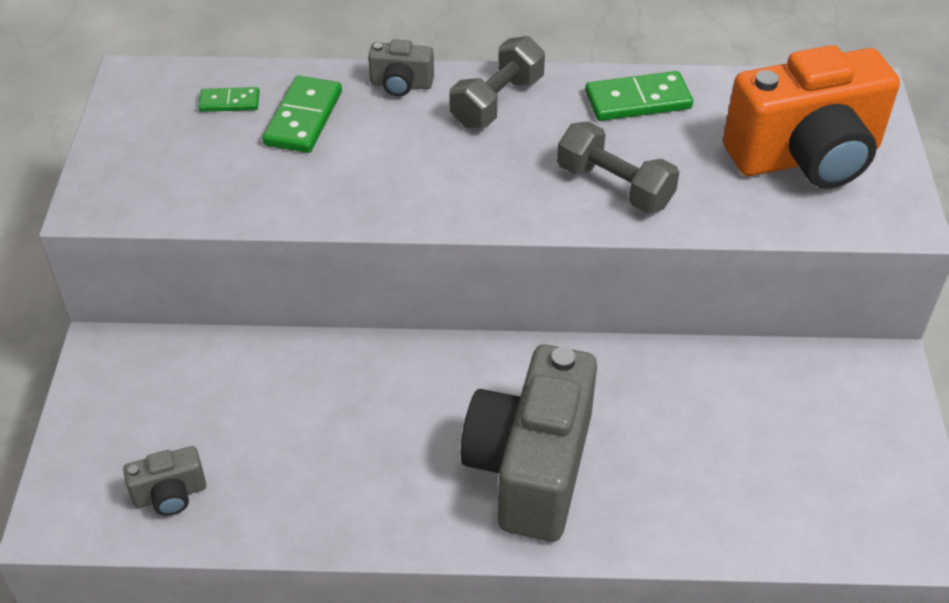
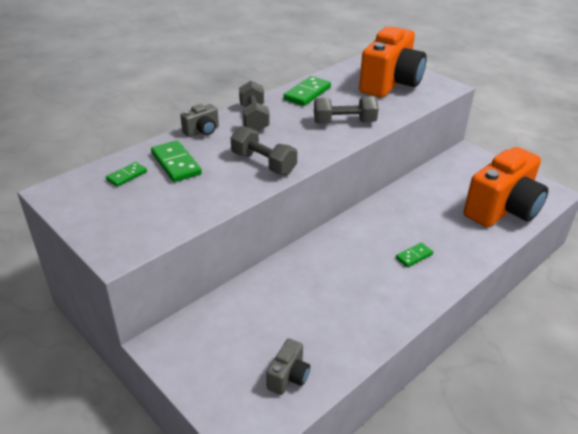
camera: 45 degrees left, 10 degrees down
grey camera [460,345,597,542] -> green domino [396,243,433,267]
none -> grey dumbbell [231,126,297,175]
none -> orange camera [464,147,548,227]

